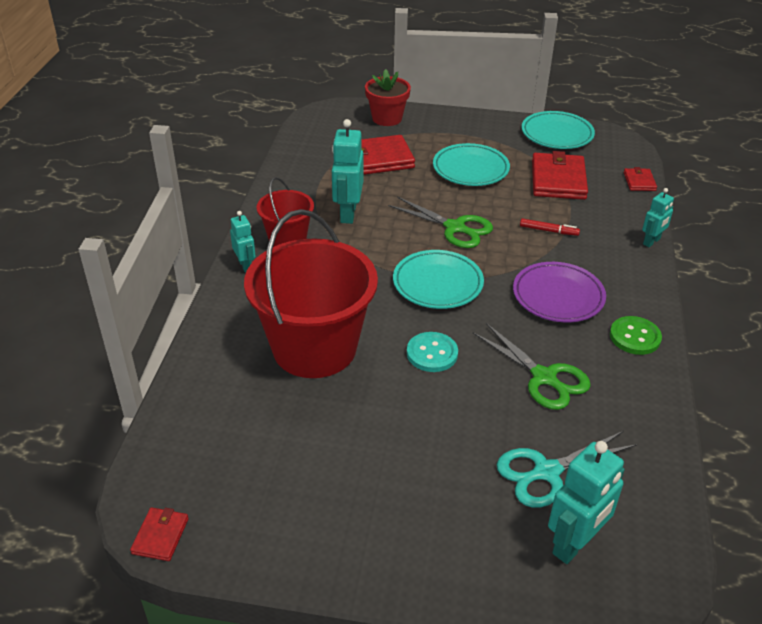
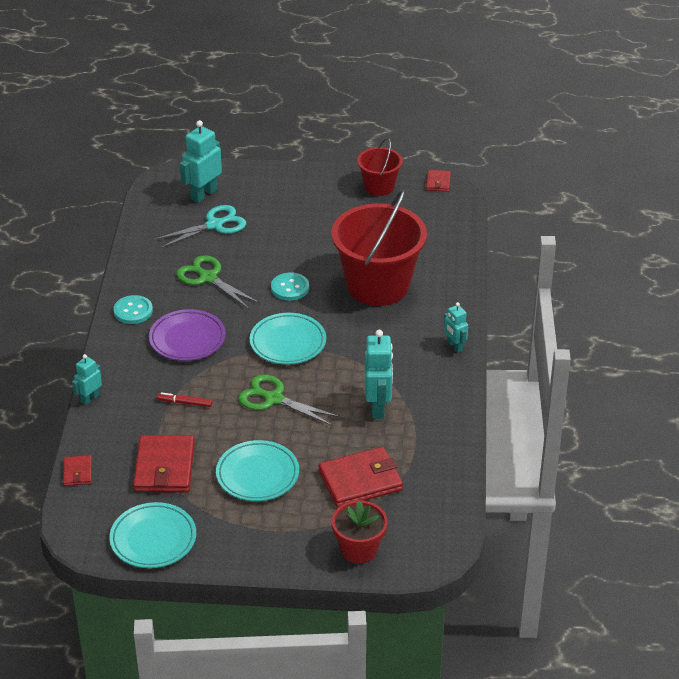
camera: 175 degrees right, 0 degrees up
red bucket [257,177,314,247] -> red bucket moved to [357,138,403,196]
green button [610,316,662,355] -> turquoise button [113,295,153,324]

